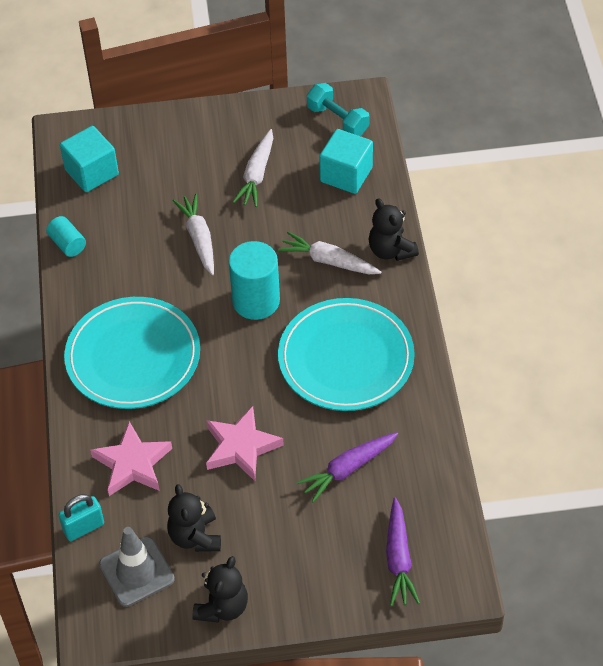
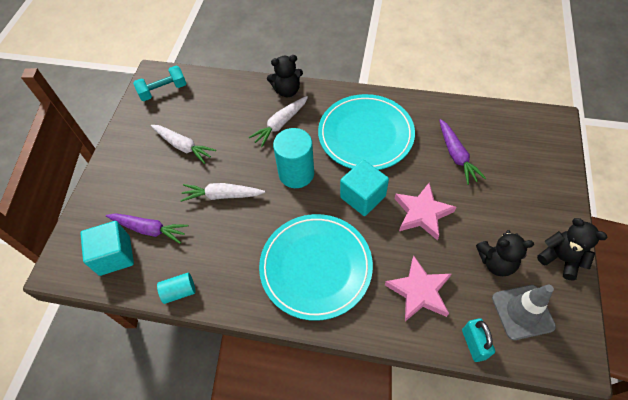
camera: 70 degrees left, 5 degrees up
turquoise cube [319,129,373,194] -> turquoise cube moved to [340,160,389,216]
purple carrot [386,498,420,606] -> purple carrot moved to [106,213,188,244]

